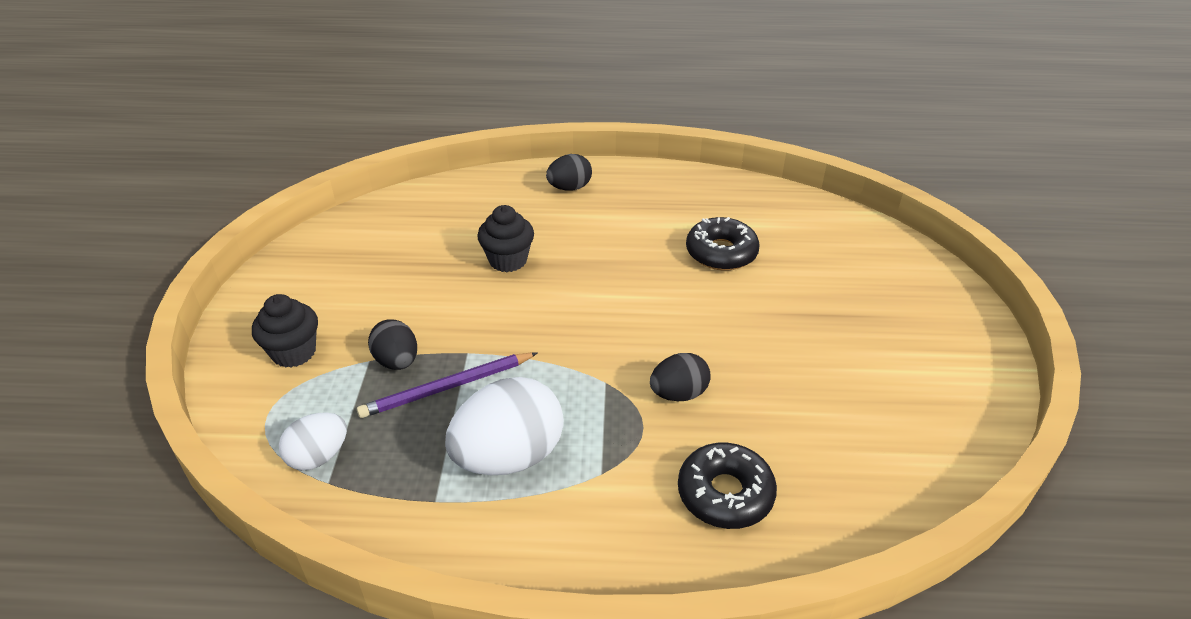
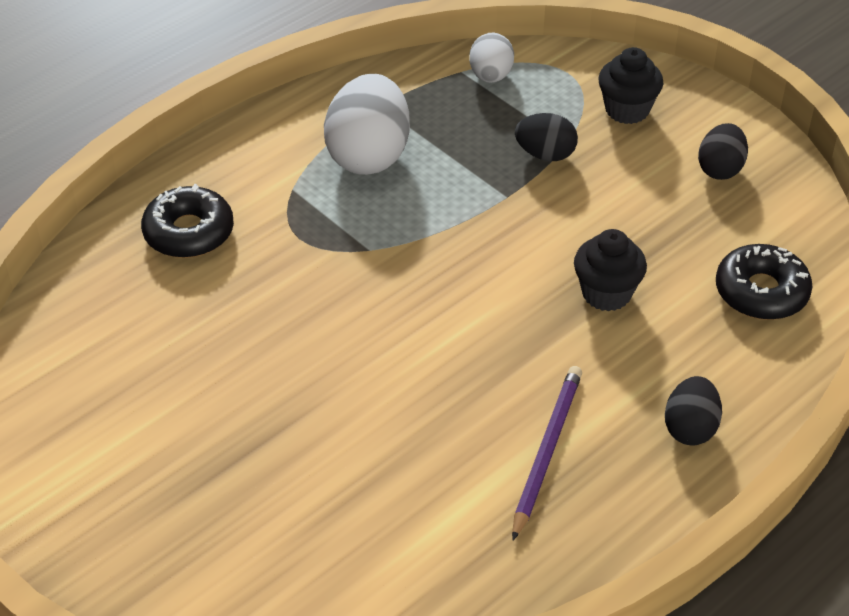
camera: 135 degrees right, 5 degrees up
purple pencil [357,352,538,418] -> purple pencil moved to [512,366,582,540]
black egg [650,353,711,401] -> black egg moved to [698,123,748,180]
black donut [686,217,760,270] -> black donut moved to [716,244,812,320]

